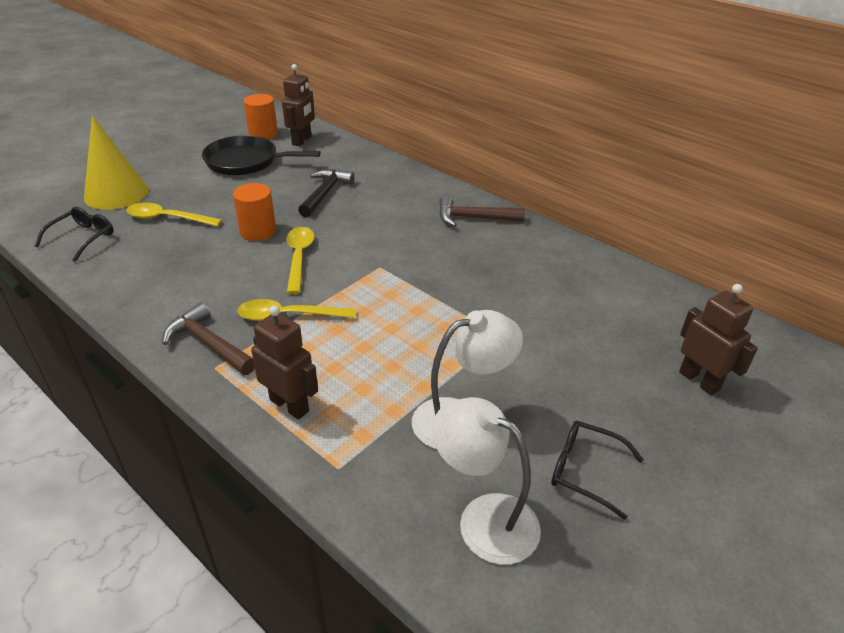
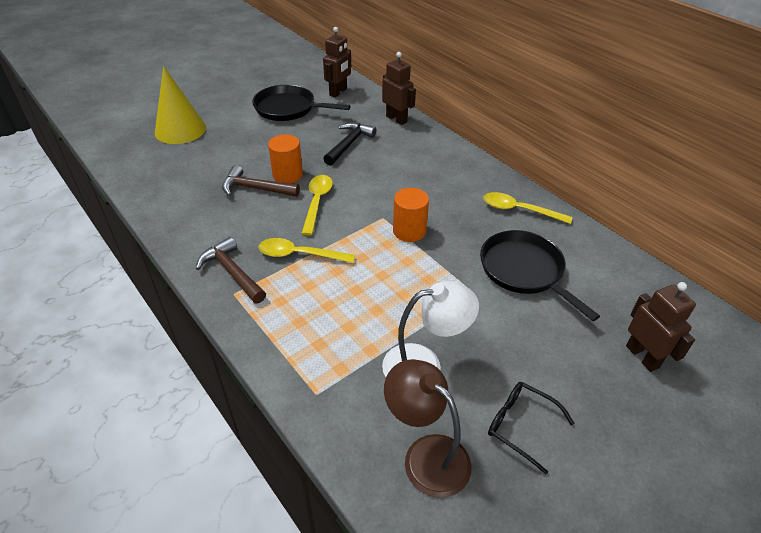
camera: 10 degrees right, 5 degrees up
black glasses [35,207,114,262] -> none
yellow spoon [126,202,222,227] -> yellow spoon moved to [483,192,572,224]
orange cylinder [244,94,278,140] -> orange cylinder moved to [393,188,429,242]
brown robot [251,306,318,420] -> brown robot moved to [382,52,416,125]
white lamp [432,397,541,565] -> brown lamp [384,359,471,498]
brown hammer [439,195,525,227] -> brown hammer moved to [222,165,300,197]
none -> black pan [480,230,600,321]

